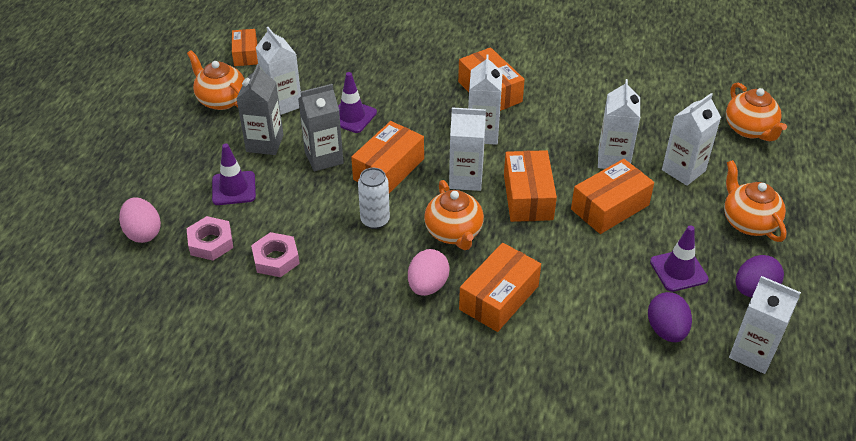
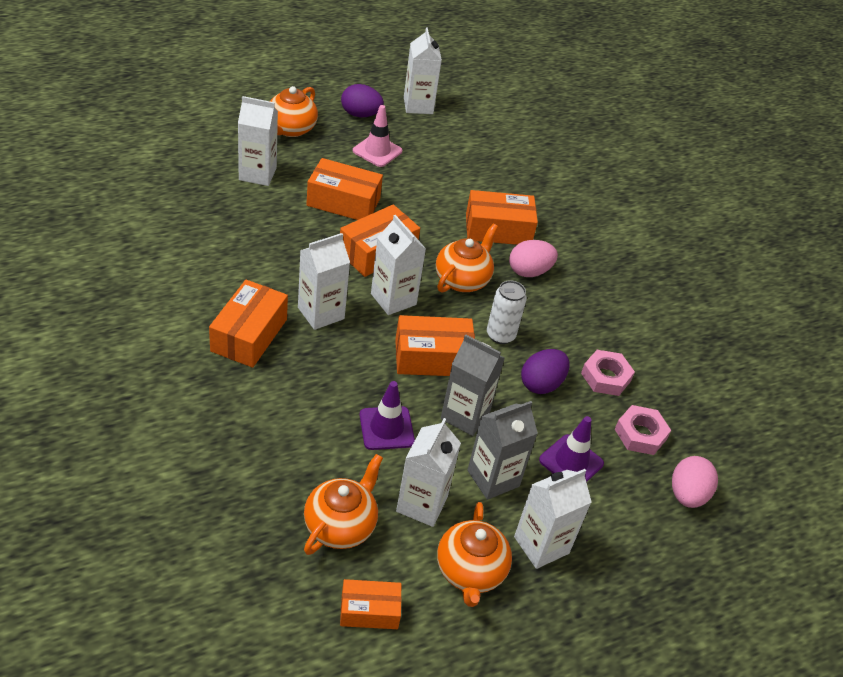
camera: 135 degrees left, 0 degrees up
orange box [232,29,258,66] -> orange box turned 45 degrees clockwise [340,579,402,629]
white carton [598,79,640,169] -> white carton moved to [514,469,592,569]
purple egg [648,292,692,342] -> purple egg moved to [521,349,570,394]
purple traffic cone [650,225,709,292] -> pink traffic cone [353,105,403,167]
orange teapot [726,83,787,141] -> orange teapot moved to [304,454,383,555]

